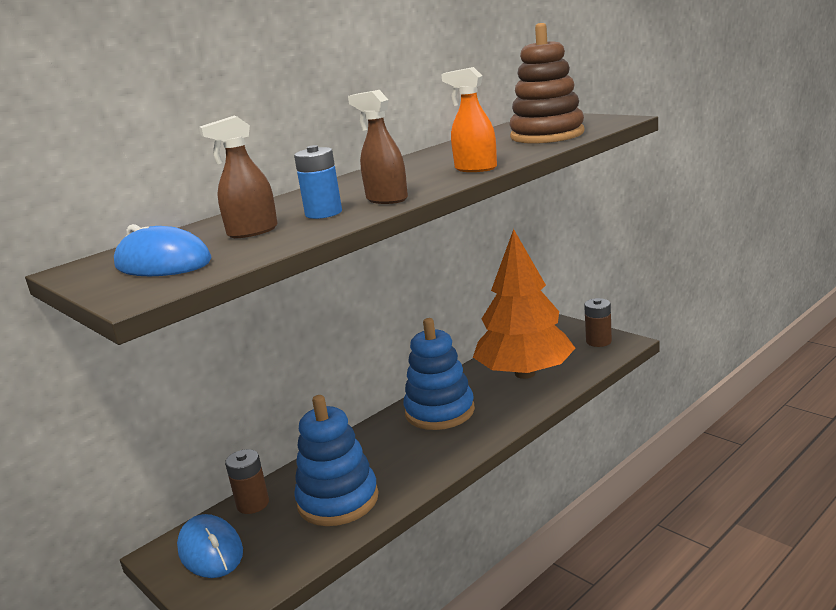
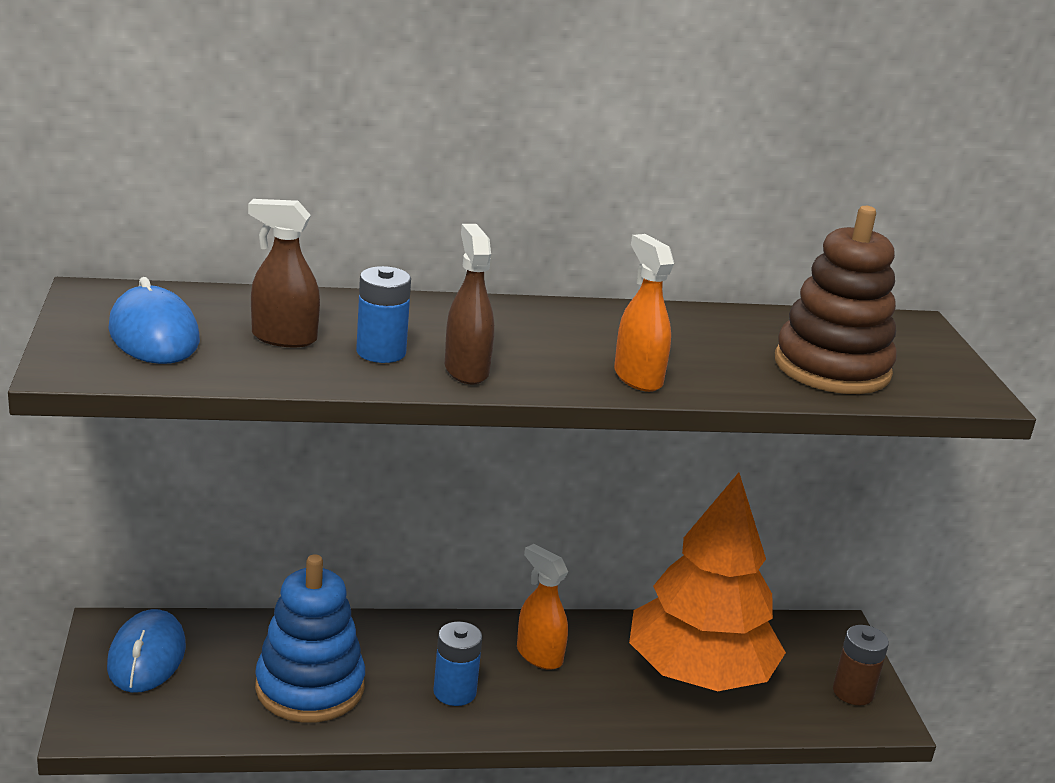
camera: 30 degrees right, 5 degrees up
brown battery [225,449,269,514] -> none
blue stacking toy [404,318,475,430] -> orange spray bottle [517,544,568,670]
none -> blue battery [433,622,482,706]

